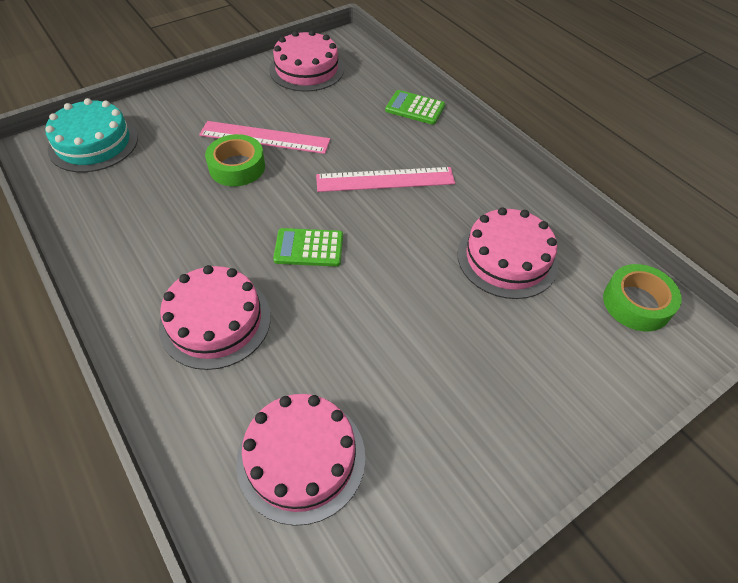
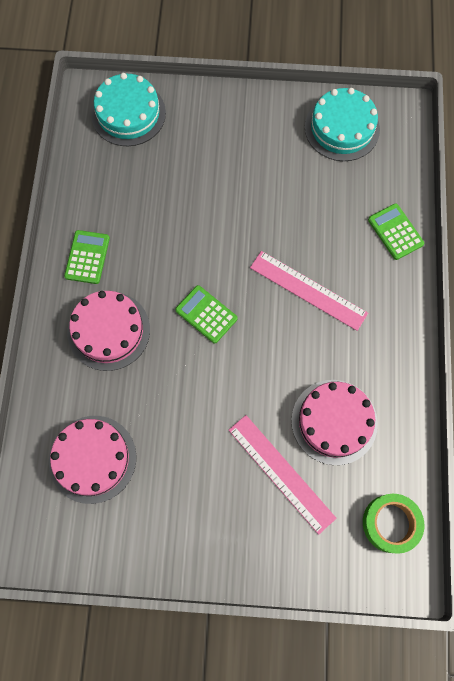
camera: 40 degrees right, 20 degrees up
pink ruler [199,121,330,154] -> pink ruler moved to [229,415,336,535]
green tape [205,134,265,186] -> none
pink cake [269,30,344,92] -> turquoise cake [305,88,380,161]
none -> green calculator [64,230,110,284]

